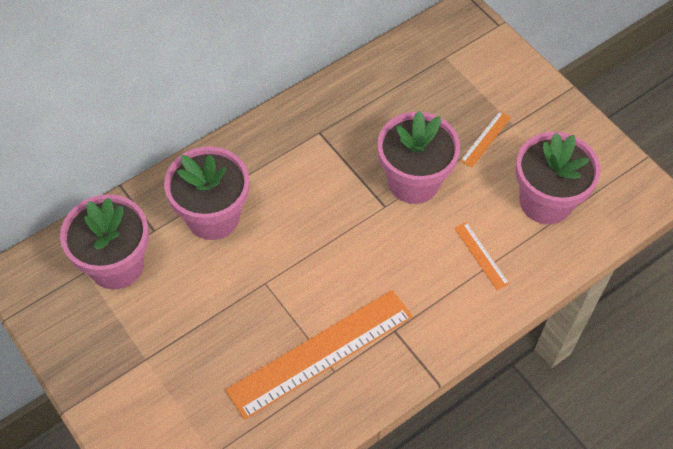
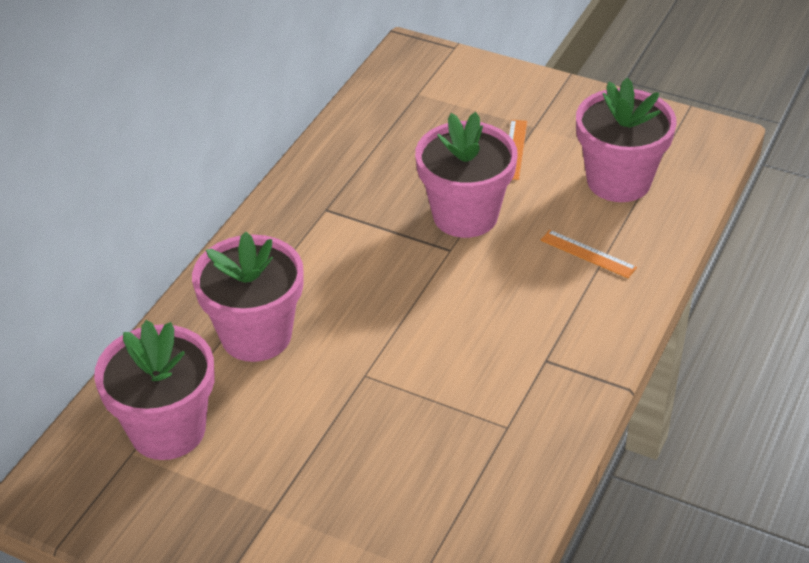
camera: 25 degrees left, 15 degrees down
orange ruler [226,290,413,420] -> none

